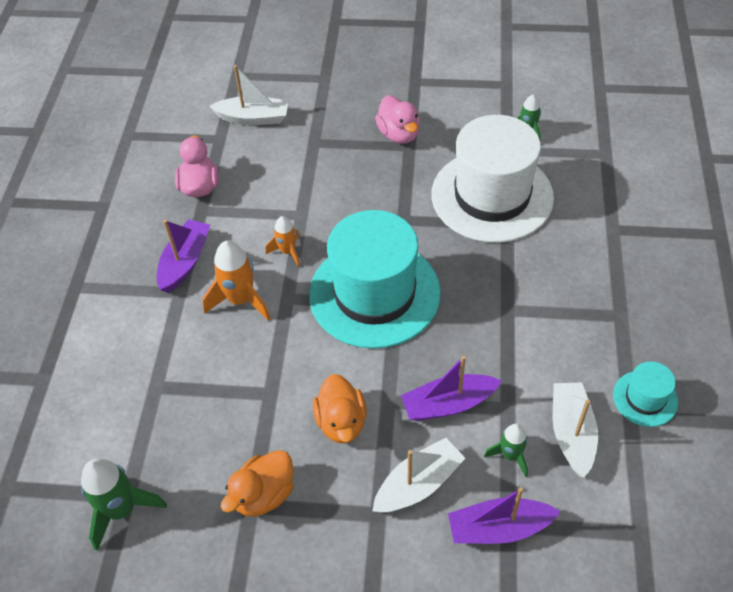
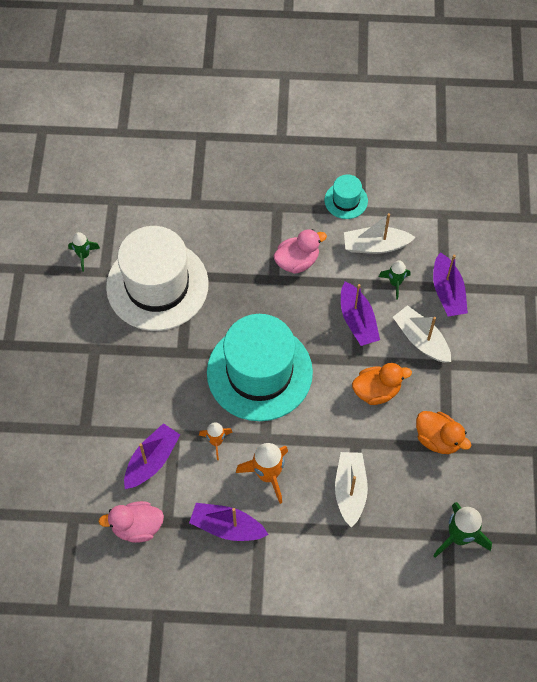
camera: 95 degrees left, 10 degrees up
white boat [209,65,289,125] -> white boat moved to [335,452,368,527]
pink duck [375,95,420,144] -> pink duck moved to [273,229,327,274]
none -> purple boat [124,423,180,489]

